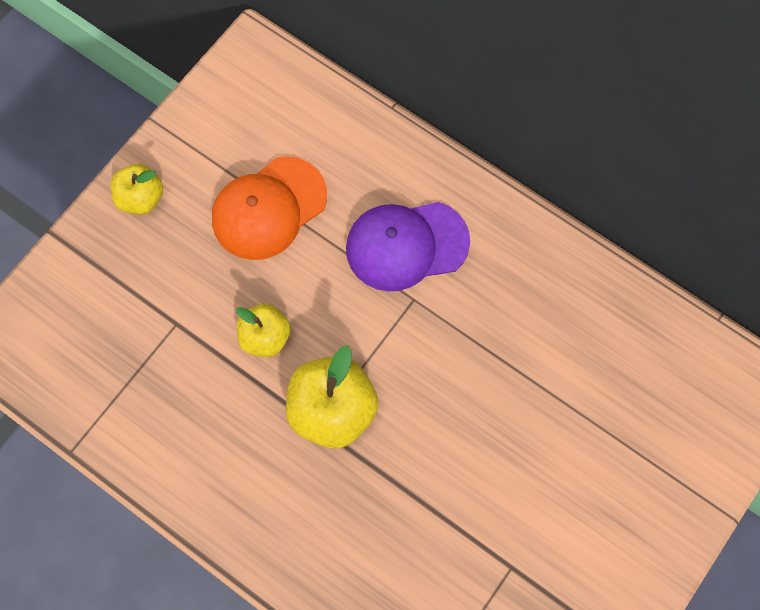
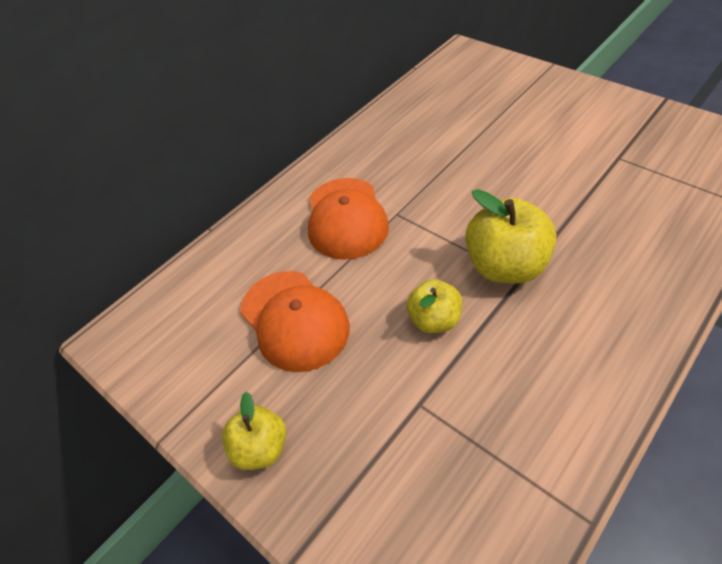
camera: 80 degrees left, 20 degrees down
purple cap [346,202,470,292] -> orange cap [308,178,389,260]

